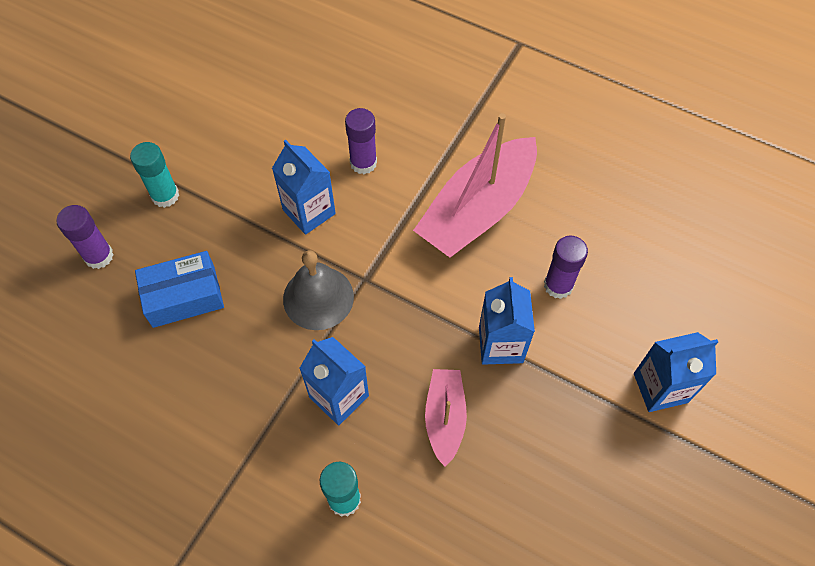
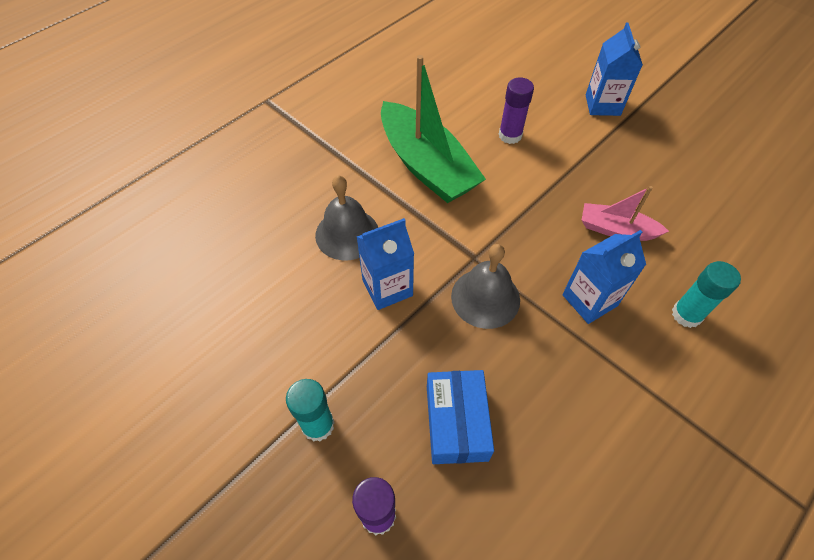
camera: 75 degrees left, 5 degrees down
purple glue stick [345,108,377,174] -> grey bell [315,175,378,260]
pink boat [413,113,537,257] -> green boat [381,55,486,203]
blue carton [479,277,535,365] -> none

